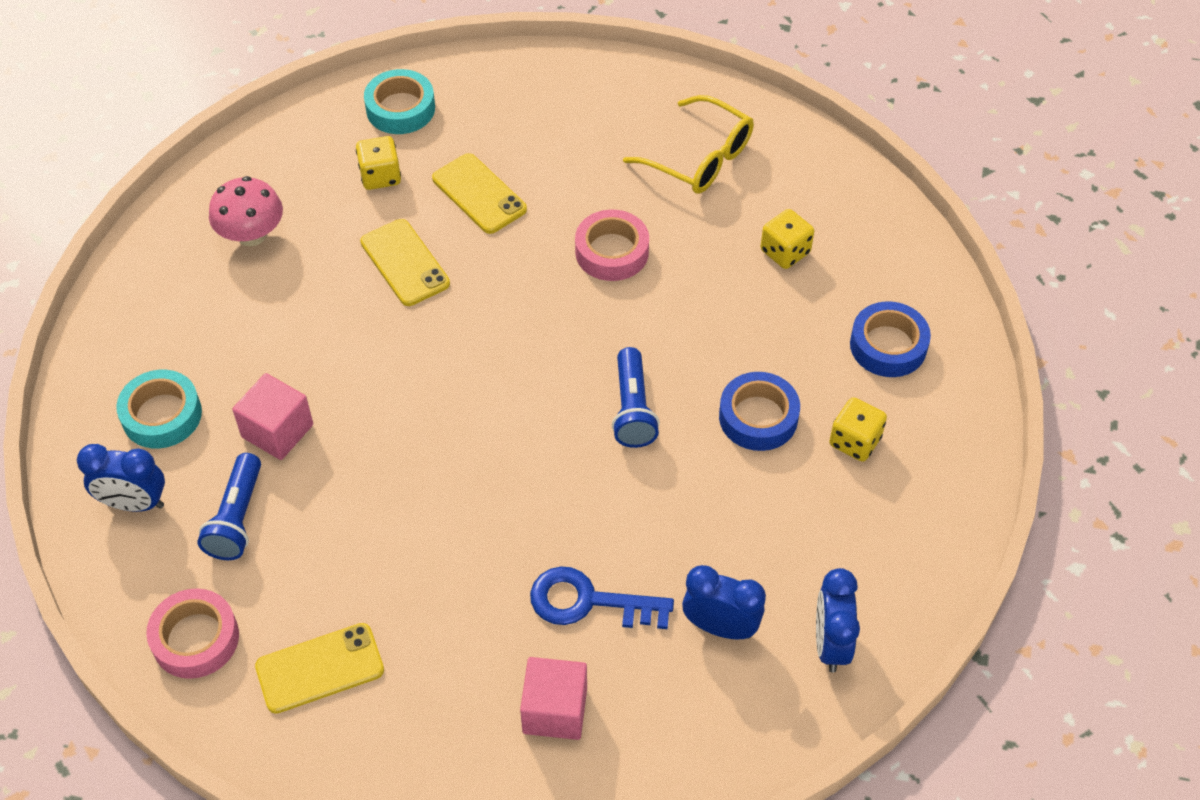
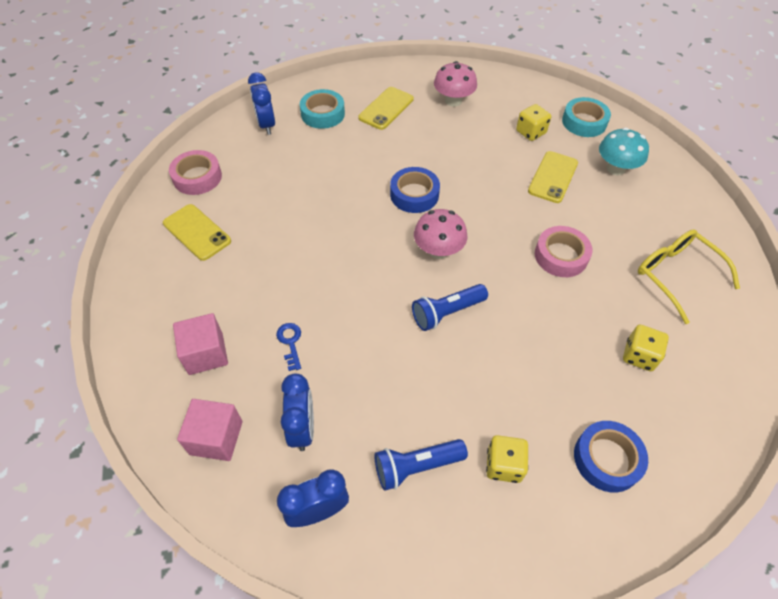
camera: 65 degrees right, 0 degrees up
blue flashlight [197,453,261,560] -> blue flashlight moved to [375,439,468,491]
pink cube [232,373,313,460] -> pink cube moved to [177,399,242,461]
yellow phone [360,219,450,306] -> yellow phone moved to [358,87,414,130]
blue key [530,566,674,629] -> blue key [276,323,301,371], size x0.55
yellow glasses [623,95,754,194] -> yellow glasses turned 135 degrees clockwise [638,229,740,324]
blue tape [719,372,800,451] -> blue tape moved to [390,167,440,213]
none -> pink mushroom [414,209,467,259]
none -> turquoise mushroom [599,127,649,175]

